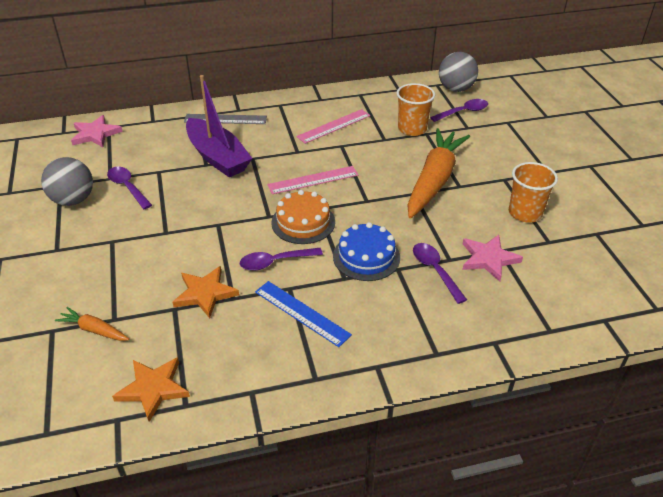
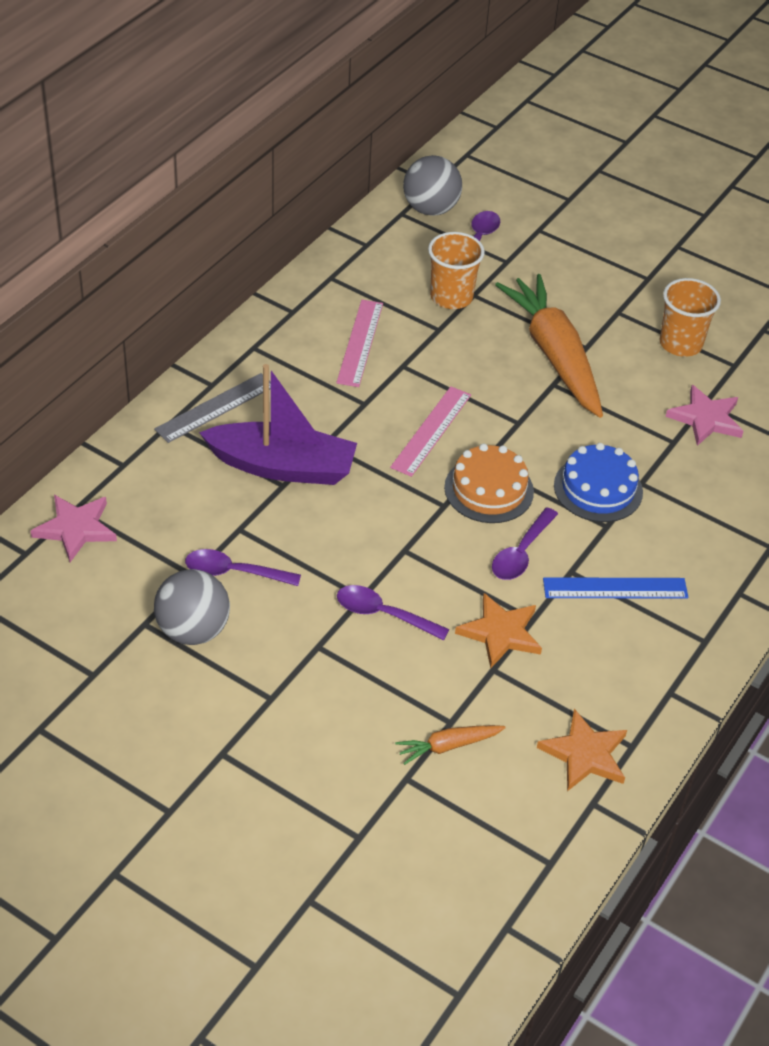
camera: 45 degrees left, 5 degrees up
purple spoon [413,243,467,304] -> purple spoon moved to [337,585,449,640]

